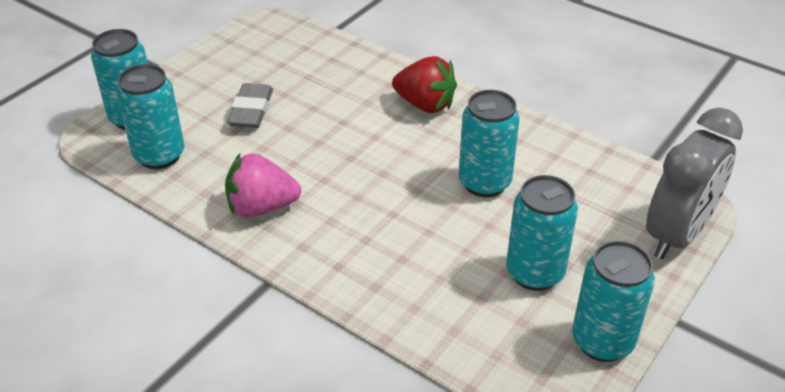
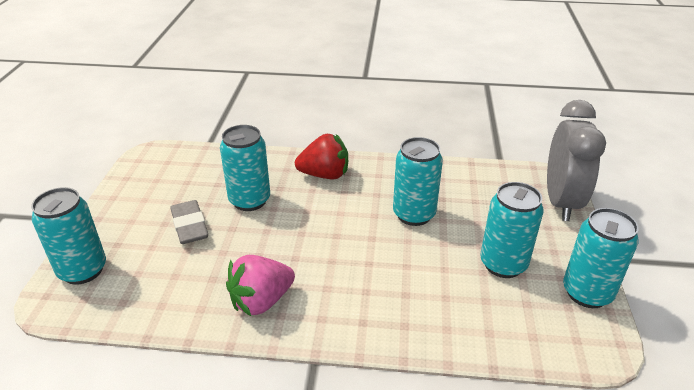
camera: 30 degrees left, 5 degrees down
turquoise can [117,64,184,169] -> turquoise can moved to [220,125,270,211]

